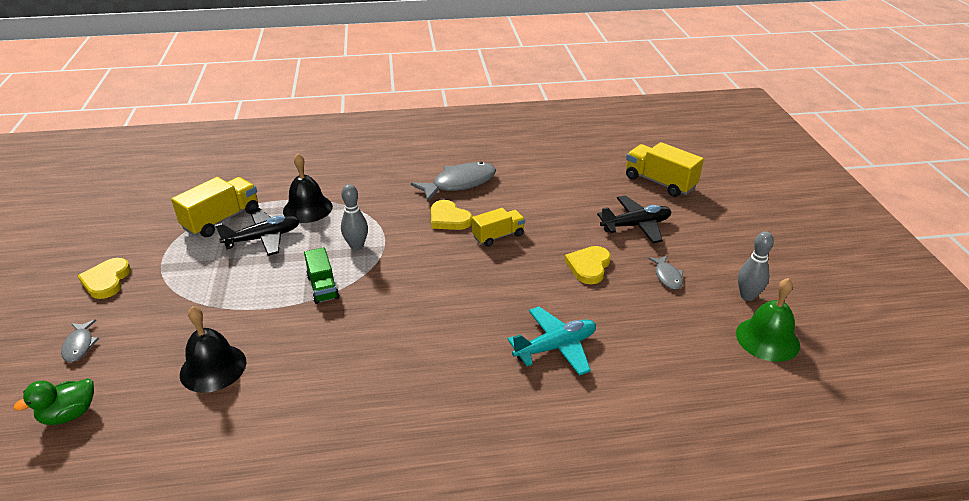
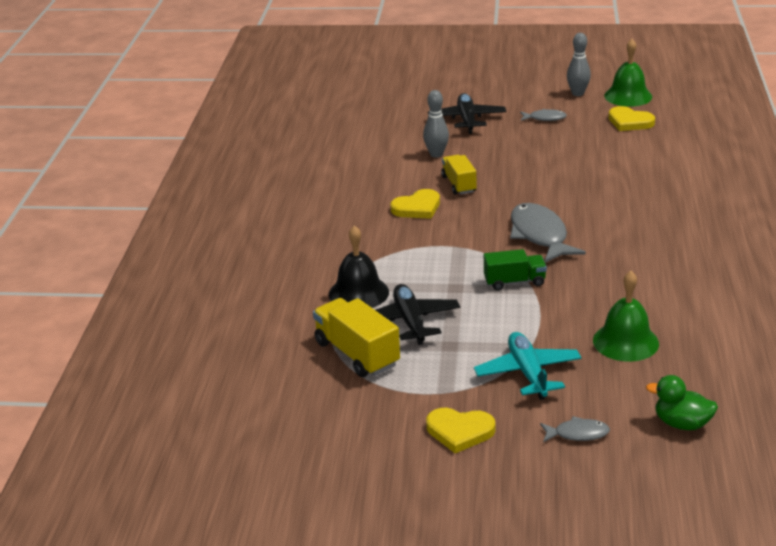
camera: 75 degrees left, 5 degrees down
green duck [13,378,94,425] -> green duck turned 135 degrees clockwise [646,375,718,430]
black bell [180,306,246,393] -> green bell [593,271,659,362]
grey bowling pin [341,184,368,250] -> grey bowling pin moved to [423,90,449,158]
grey fish [411,162,496,202] -> grey fish moved to [510,203,586,263]
turquoise plane [507,307,596,376] -> turquoise plane moved to [474,332,582,400]
yellow heart [565,246,611,284] -> yellow heart moved to [609,106,655,131]
yellow truck [626,142,704,197] -> none

